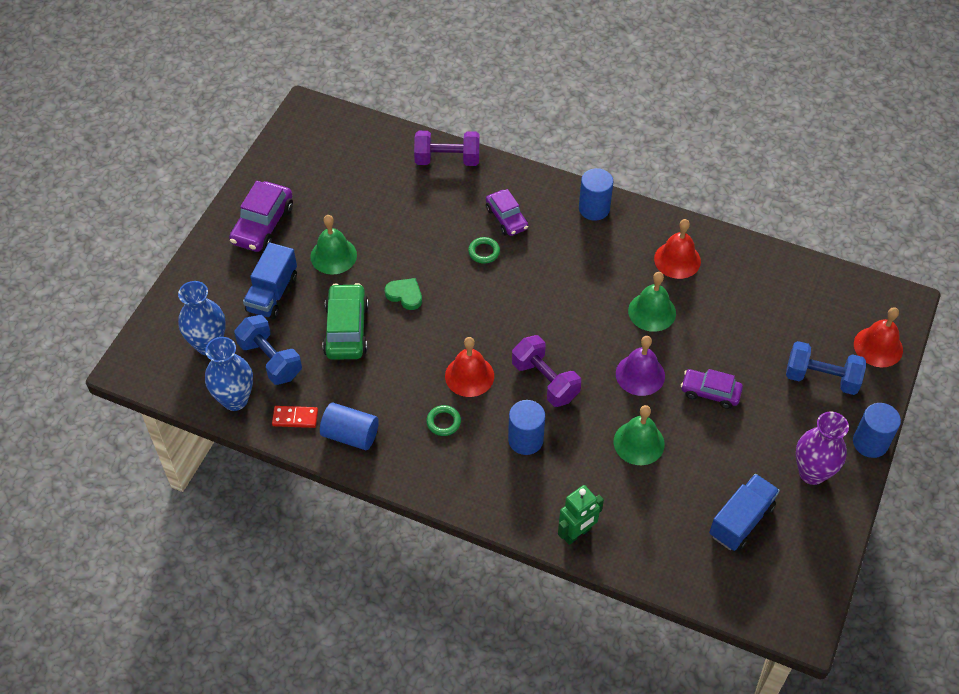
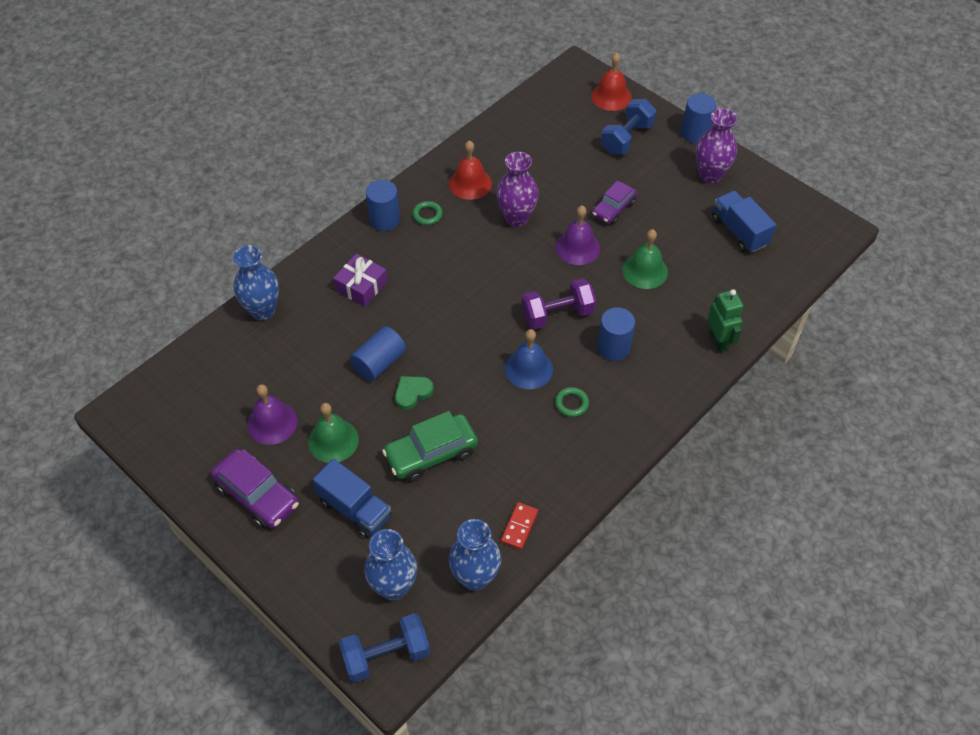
camera: 70 degrees left, 0 degrees up
blue dumbbell [234,315,302,385] -> blue dumbbell moved to [339,613,430,682]
blue cylinder [320,403,379,450] -> blue cylinder moved to [350,326,406,381]
green car [323,283,369,360] -> green car turned 45 degrees counterclockwise [382,411,478,482]
purple dumbbell [414,131,480,166] -> blue vase [233,245,279,321]
red bell [445,337,494,397] -> blue bell [505,329,553,389]
green ring [468,237,500,264] -> green ring moved to [413,201,443,225]
purple car [486,189,528,236] -> purple gift [333,253,388,307]
green bell [628,272,676,332] -> purple vase [496,152,539,227]
none -> purple bell [247,384,298,445]

